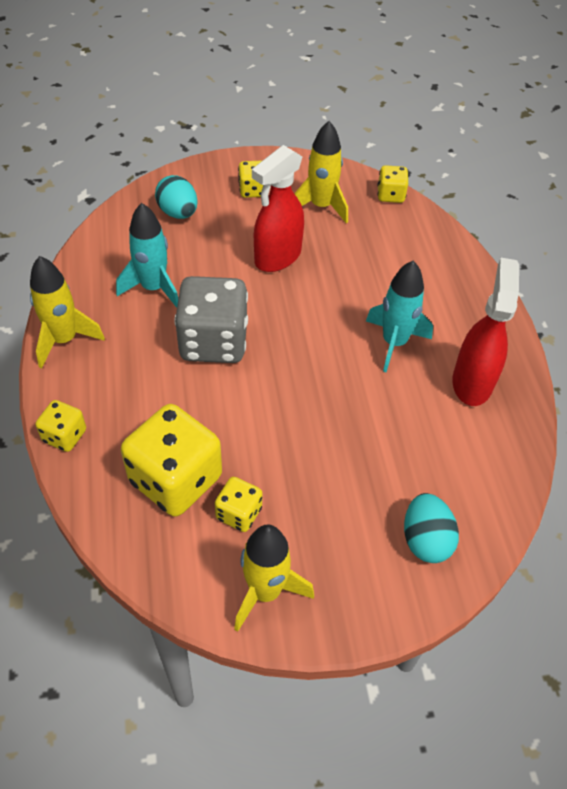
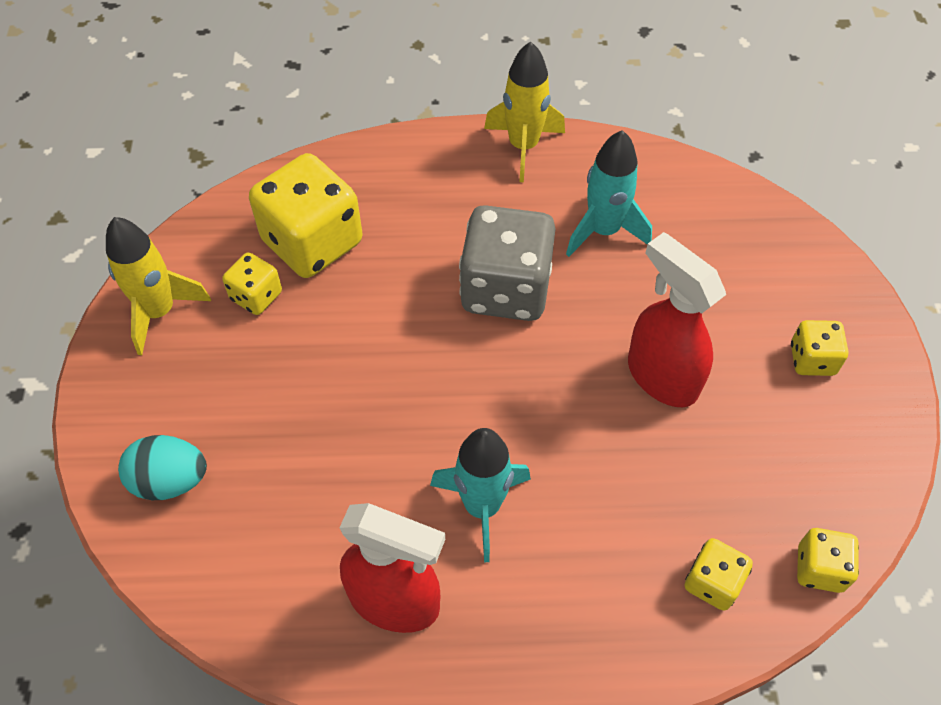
camera: 100 degrees right, 5 degrees up
yellow dice [36,400,86,452] -> yellow dice moved to [685,538,753,611]
turquoise egg [155,175,198,219] -> none
yellow rocket [294,121,348,224] -> none

